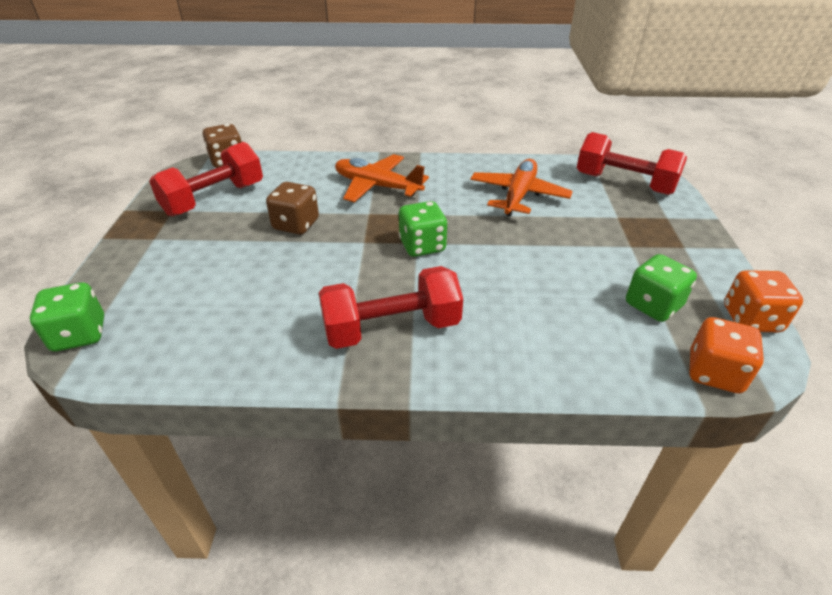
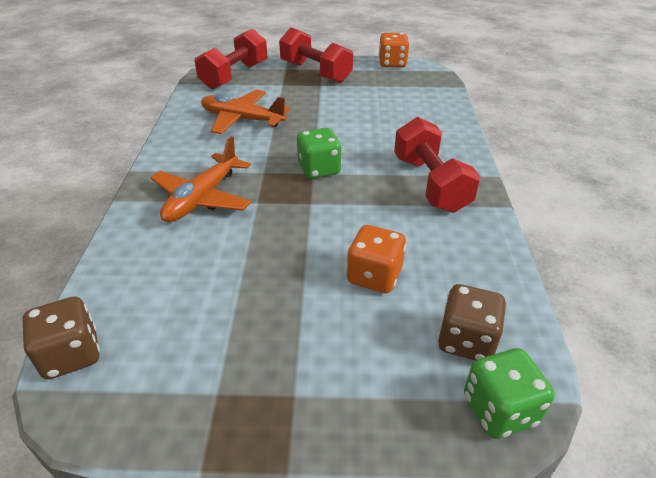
camera: 90 degrees left, 0 degrees up
red dumbbell [149,142,263,217] -> red dumbbell moved to [279,27,353,83]
brown dice [266,182,319,235] -> brown dice moved to [438,284,506,361]
green dice [626,254,697,322] -> none
orange dice [689,317,764,393] -> orange dice moved to [347,225,406,293]

